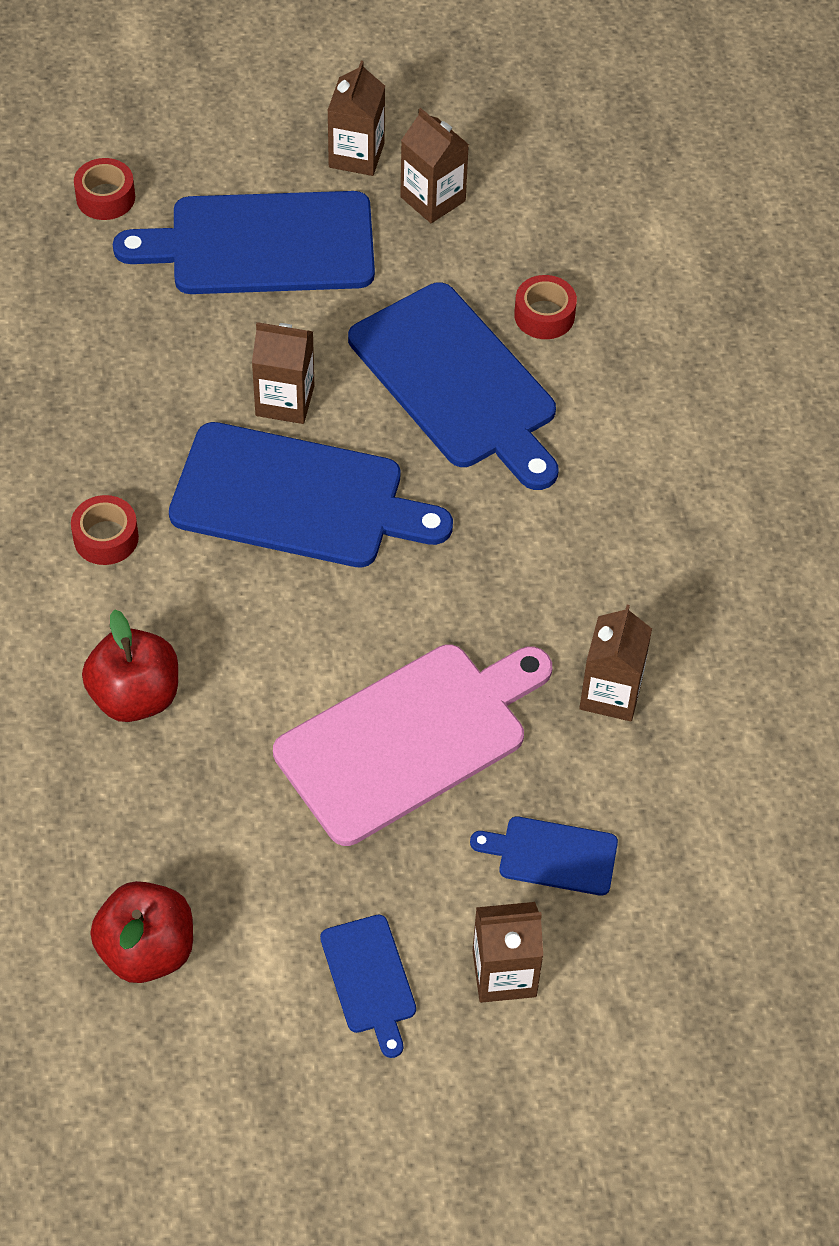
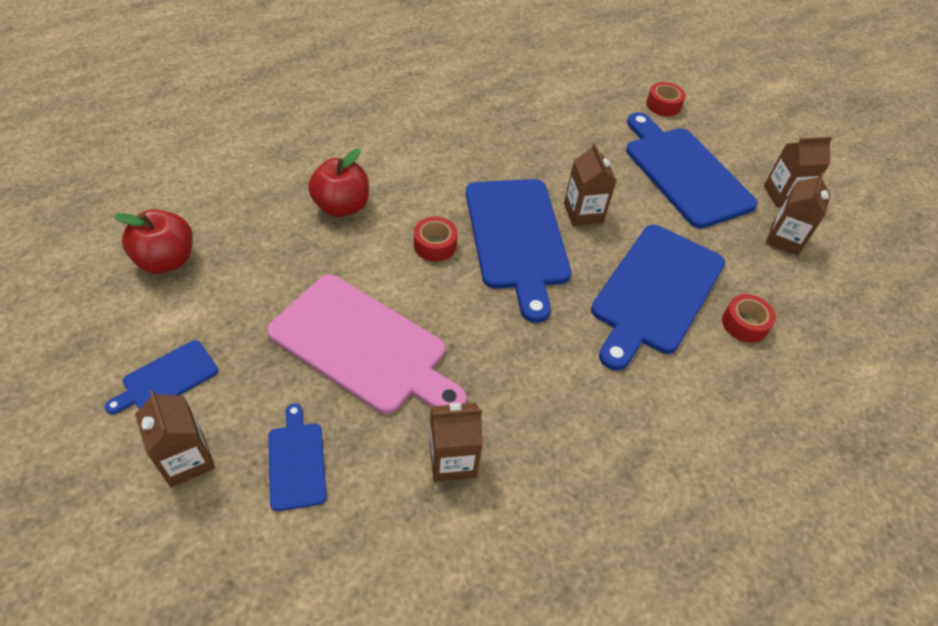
camera: 65 degrees right, 5 degrees down
red tape [71,495,139,565] -> red tape moved to [414,217,458,262]

